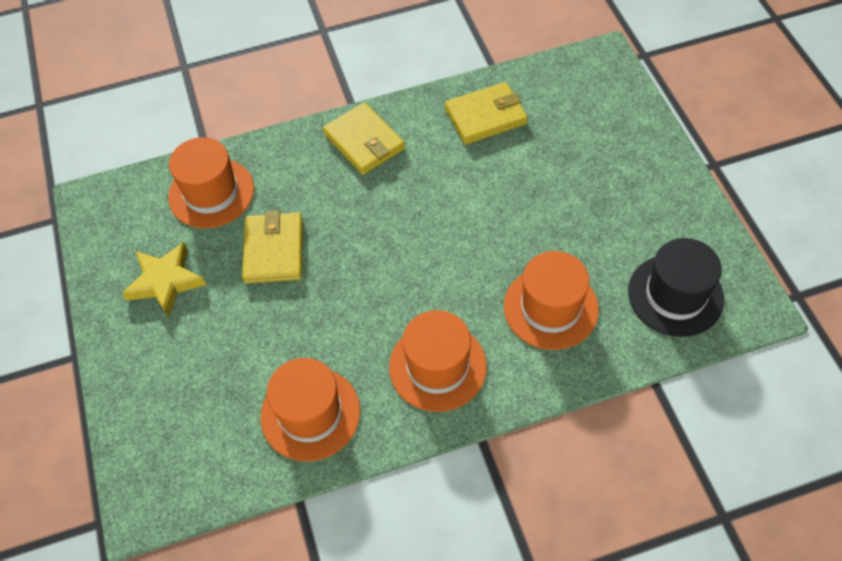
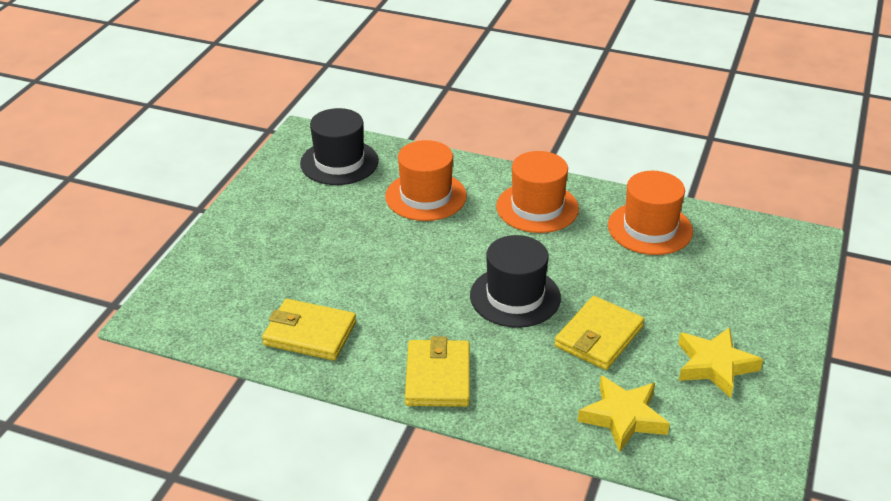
camera: 145 degrees left, 20 degrees down
orange hat [168,137,254,228] -> yellow star [577,375,670,452]
none -> black hat [470,235,561,328]

